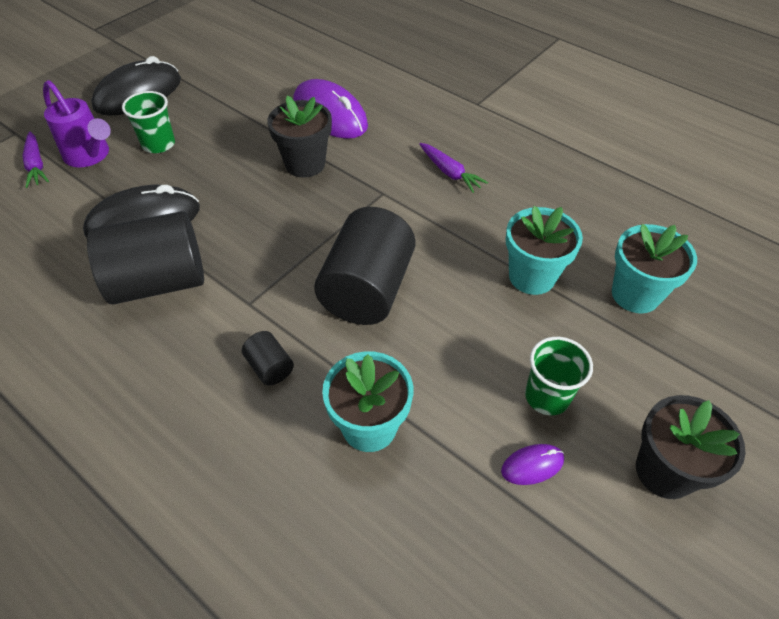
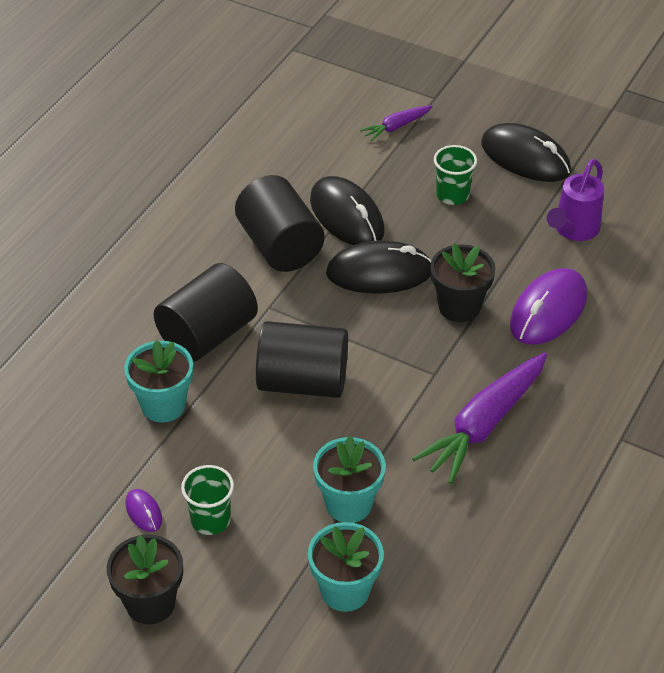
camera: 80 degrees right, 5 degrees down
purple watering can [43,80,111,167] -> purple watering can moved to [547,159,604,241]
black cylinder [242,331,294,386] -> black cylinder [154,263,258,362], size x2.31
purple carrot [419,143,488,193] -> purple carrot [412,352,547,484], size x2.00
none -> black mouse [326,240,431,293]

